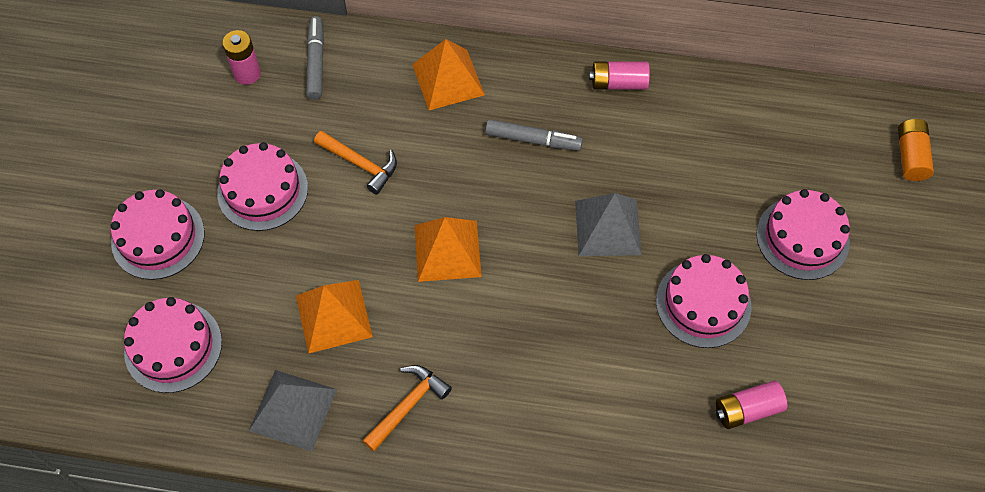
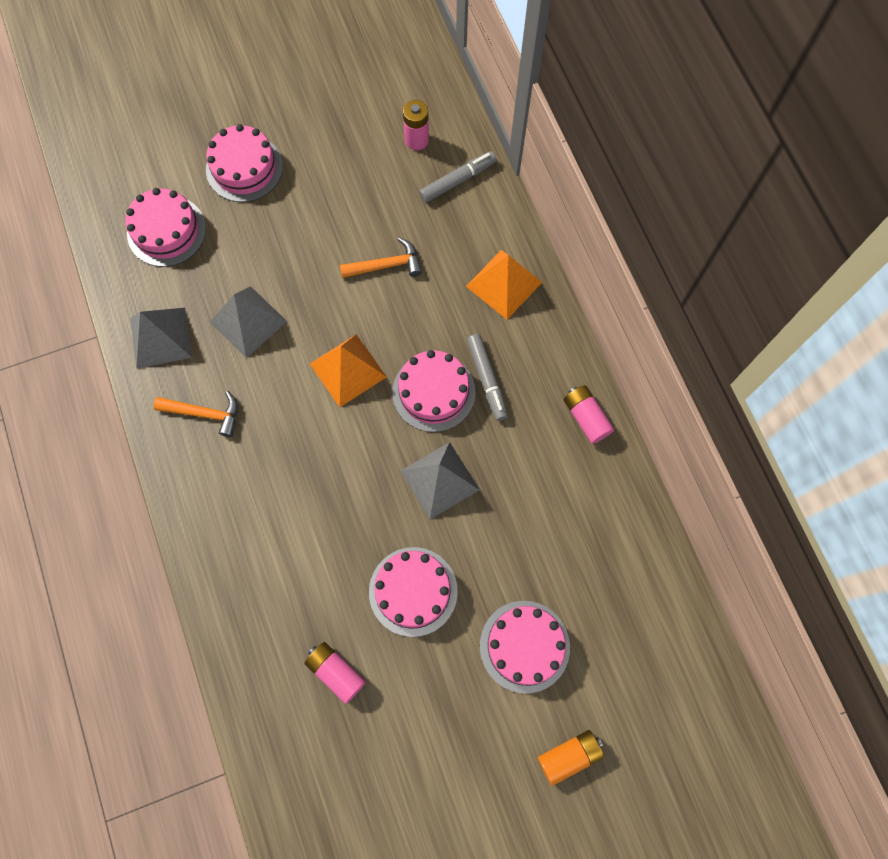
camera: 60 degrees right, 10 degrees up
pink cake [217,142,308,231] -> pink cake moved to [392,350,475,432]
orange pyramid [296,280,373,354] -> grey pyramid [210,286,287,358]
orange hammer [314,131,397,194] -> orange hammer turned 105 degrees counterclockwise [340,237,422,278]
orange battery [898,119,934,181] -> orange battery moved to [538,730,604,786]

